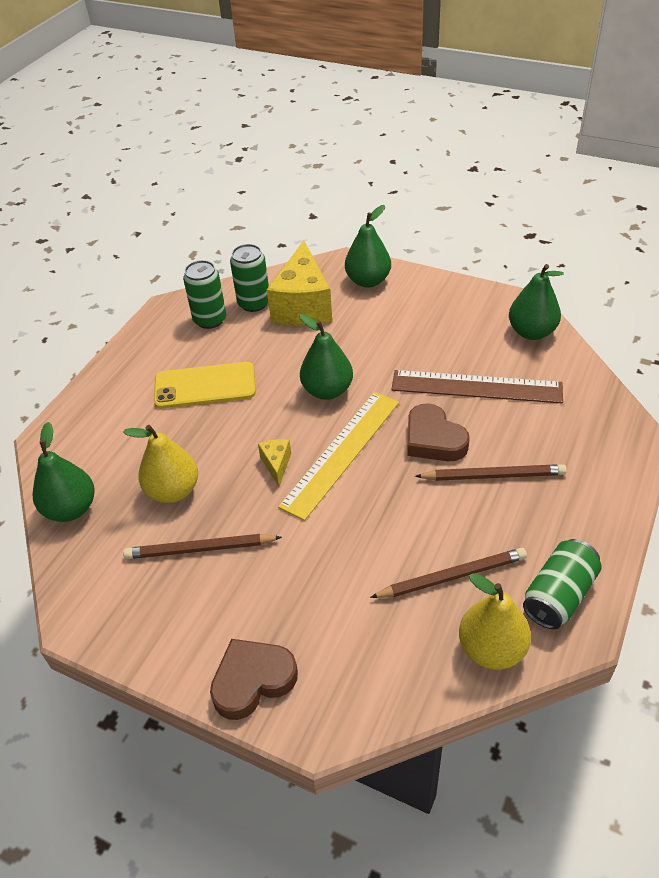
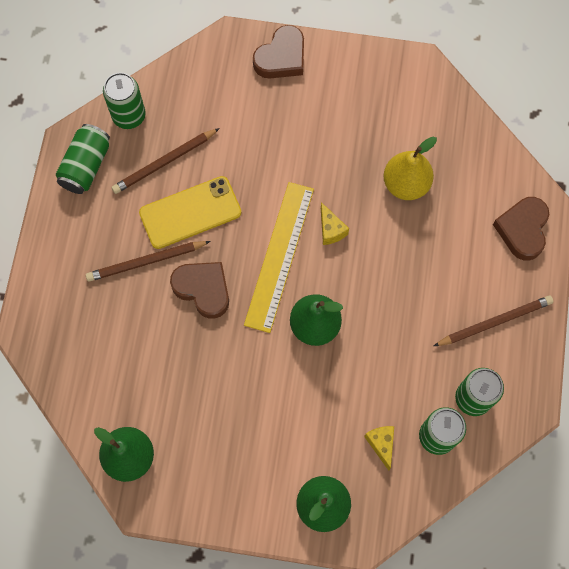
camera: 160 degrees right, 25 degrees up
green pear [33,422,94,522] -> none
brown pencil [123,534,282,559] -> brown pencil moved to [434,296,553,346]
yellow phone [154,362,256,409] -> yellow phone moved to [139,176,241,249]
yellow cheese [267,240,332,326] -> yellow cheese [364,426,394,471], size x0.43
brown ruler [392,370,563,403] -> none
yellow pear [459,573,531,670] -> green can [103,72,146,129]
none -> brown heart [493,197,549,261]

